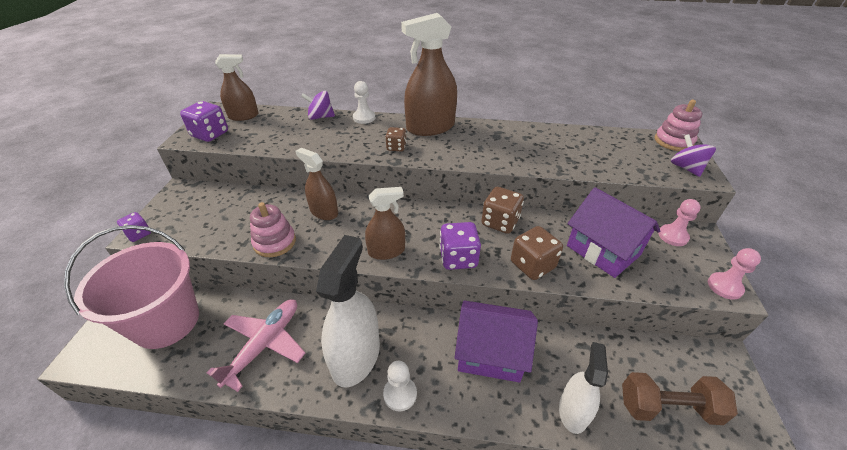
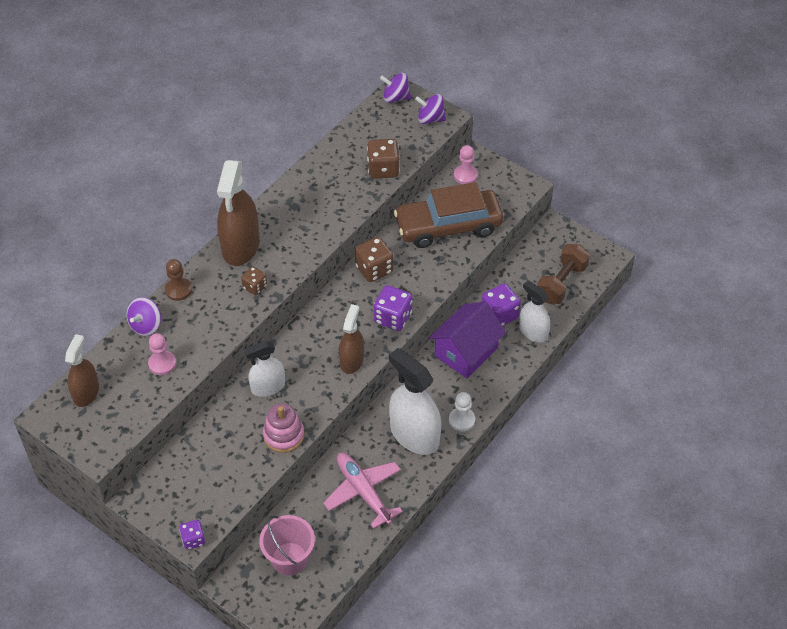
camera: 60 degrees left, 10 degrees up
pink bucket [64,225,199,349] -> pink bucket [259,515,315,575], size x0.62
purple dice [180,101,228,142] -> purple dice moved to [482,283,521,326]
brown spray bottle [295,148,338,220] -> white spray bottle [244,341,285,396]
white pawn [353,81,375,124] -> brown pawn [165,259,192,301]
brown dice [511,226,563,280] -> brown dice moved to [367,139,400,179]
purple house [567,187,660,278] -> brown car [394,182,503,248]
pink stacking toy [655,100,702,151] -> purple spinning top [380,73,411,103]
pink pawn [708,248,761,300] -> pink pawn moved to [148,333,176,375]

